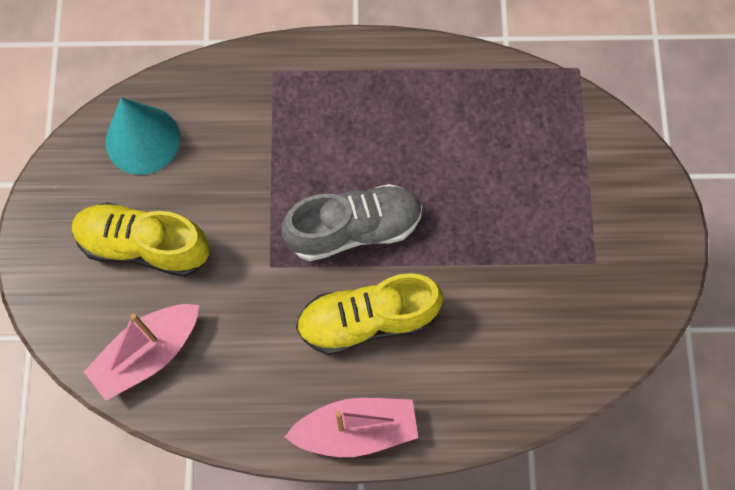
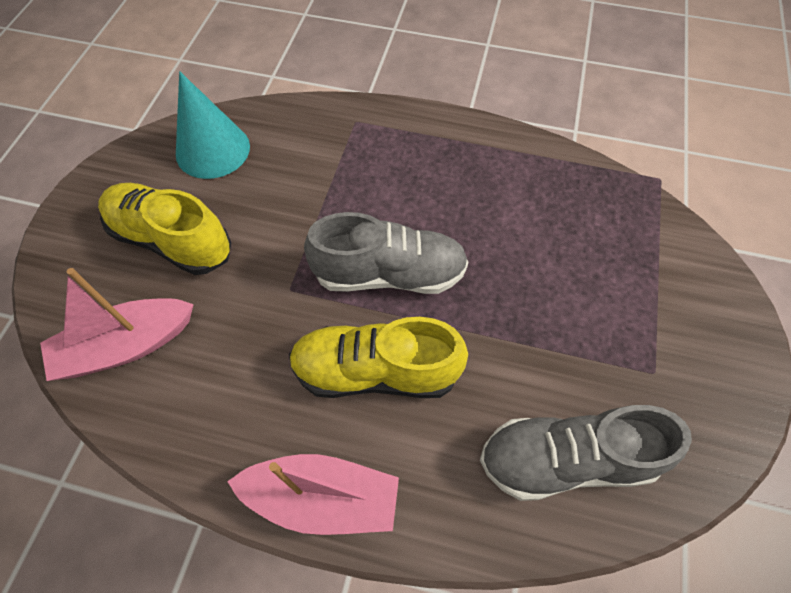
camera: 15 degrees right, 10 degrees down
none -> grey shoe [480,405,692,501]

